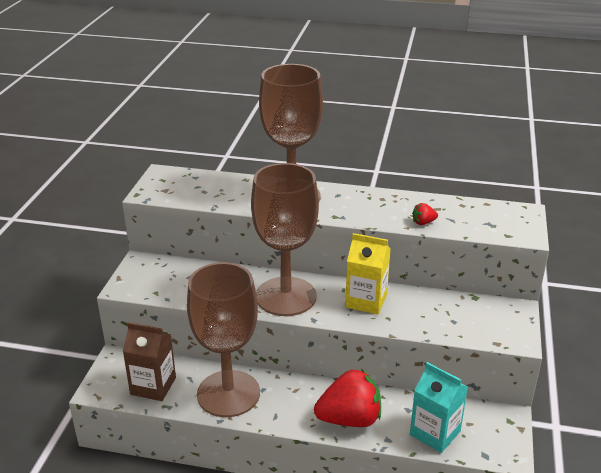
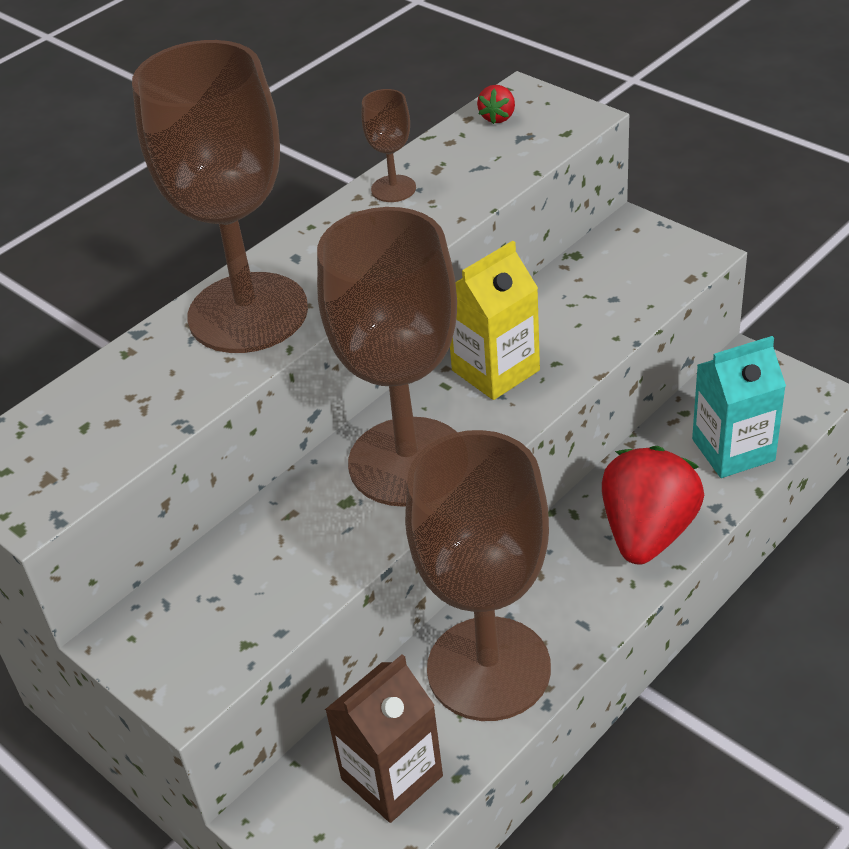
camera: 55 degrees left, 10 degrees up
red strawberry [412,203,438,225] -> red strawberry moved to [477,85,515,124]
none -> brown goblet [361,89,416,202]

